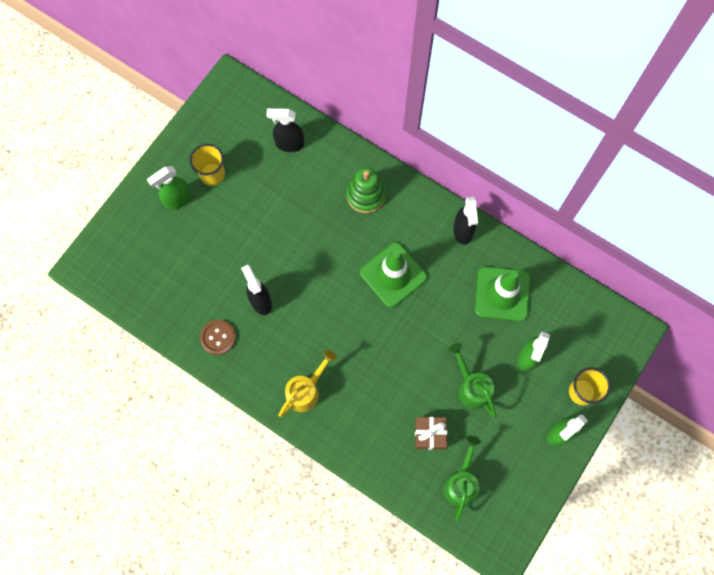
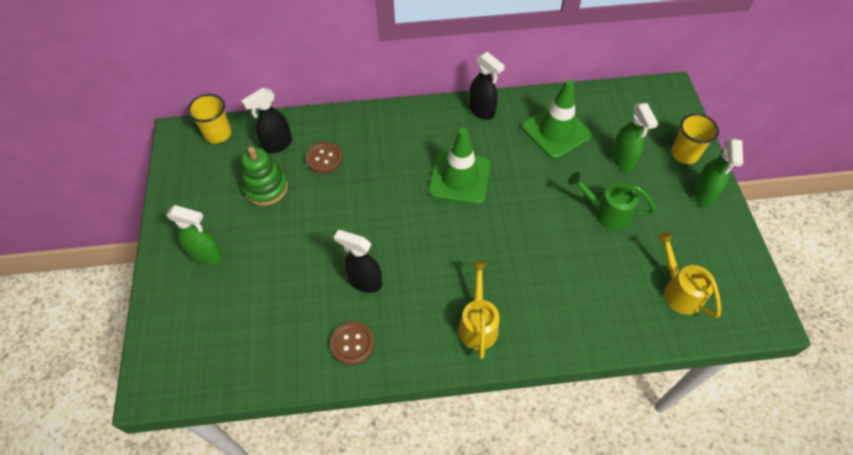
camera: 40 degrees left, 15 degrees down
green spray bottle [147,166,192,210] -> green spray bottle turned 90 degrees counterclockwise [166,205,223,266]
yellow cup [190,144,225,186] -> yellow cup moved to [187,94,231,144]
green stacking toy [346,168,386,213] -> green stacking toy moved to [241,147,288,206]
brown gift [415,417,447,450] -> none
green watering can [443,436,481,522] -> yellow watering can [657,232,721,318]
none -> brown button [305,142,343,174]

